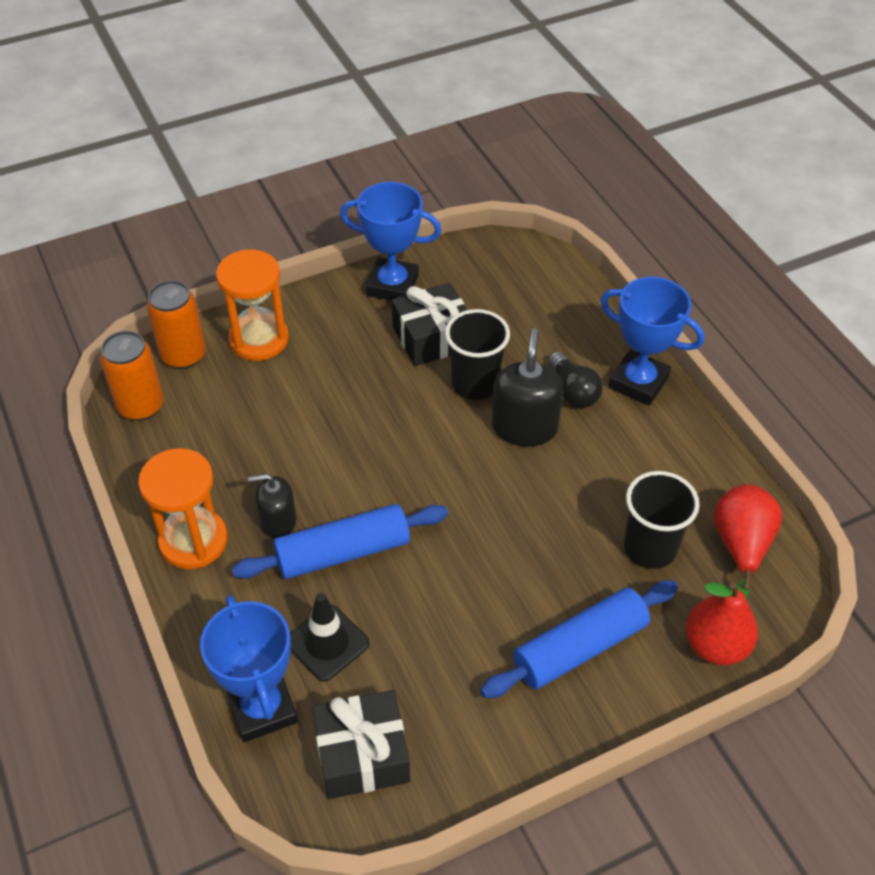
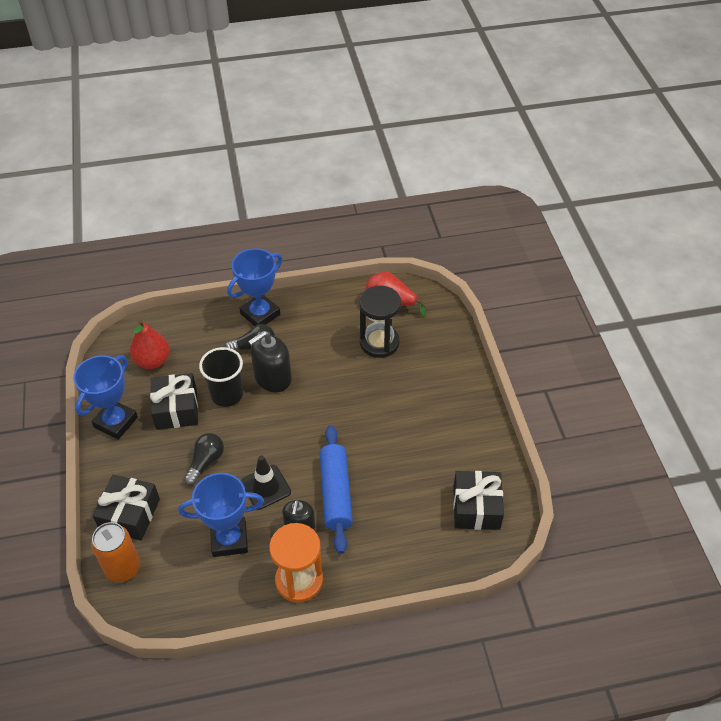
camera: 75 degrees left, 0 degrees up
orange can [100,331,164,421] -> none
blue trophy [200,595,298,742] -> blue trophy moved to [178,473,264,557]
orange hourglass [216,249,289,361] -> black gift [93,475,160,540]
black traffic cone [290,593,370,682] -> black traffic cone moved to [241,455,291,510]
blue rolling pin [480,580,678,698] -> none
black soap dispenser [492,328,564,447] -> black soap dispenser turned 60 degrees counterclockwise [248,331,292,392]
black cup [624,471,700,569] -> black hourglass [359,286,401,358]
red pear [686,582,758,665] -> red pear moved to [130,320,170,369]
none -> black light bulb [184,433,224,485]

